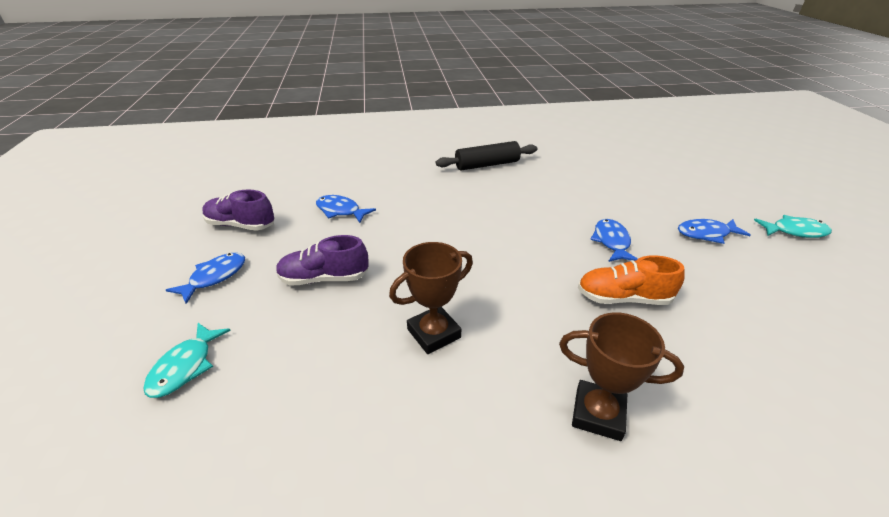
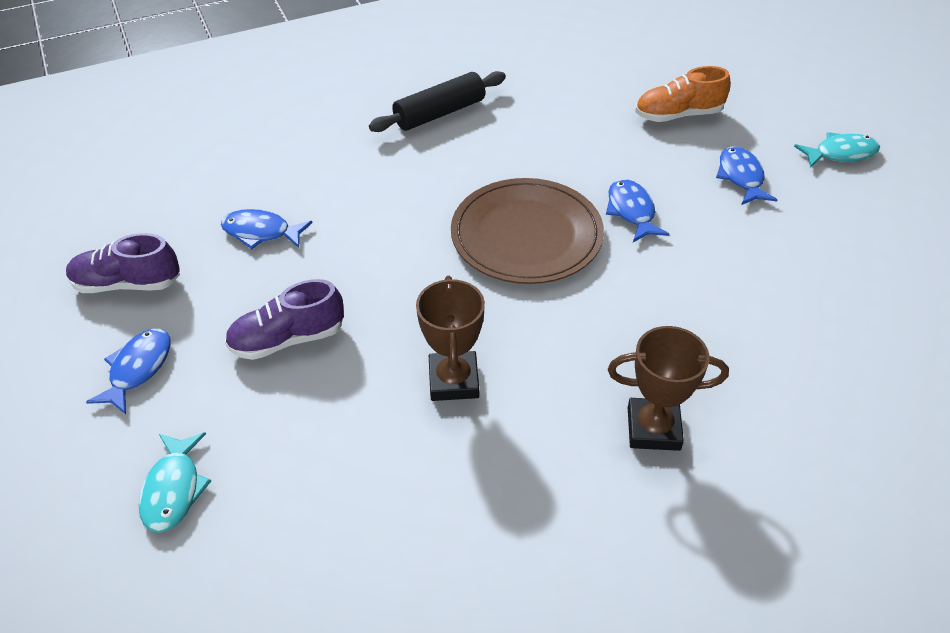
camera: 15 degrees left, 10 degrees up
brown trophy [389,242,473,354] -> brown trophy turned 45 degrees counterclockwise [416,276,485,401]
orange shoe [578,255,685,305] -> orange shoe moved to [635,66,731,122]
blue fish [678,219,751,244] -> blue fish turned 105 degrees clockwise [716,146,777,205]
none -> brown plate [451,178,604,284]

